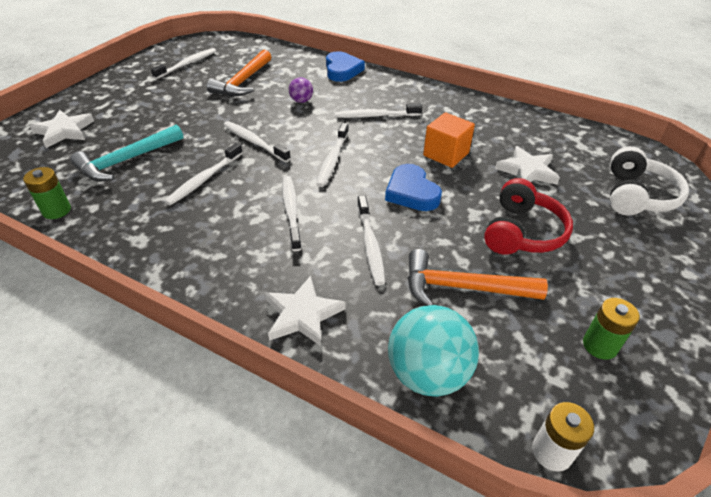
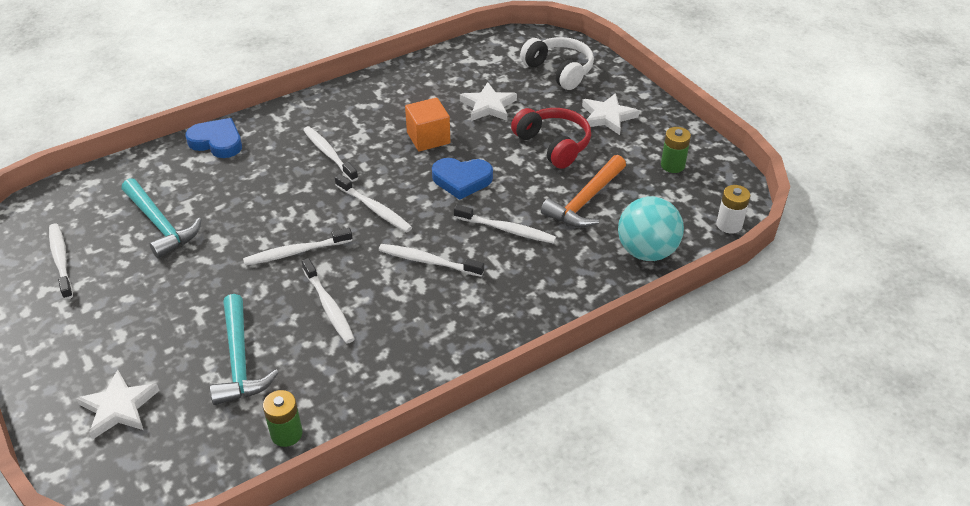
camera: 60 degrees left, 0 degrees up
orange hammer [207,50,271,96] -> turquoise hammer [122,178,202,258]
white star [265,276,345,347] -> white star moved to [582,93,639,135]
purple ball [289,77,313,103] -> none
white toothbrush [335,104,422,118] -> white toothbrush turned 120 degrees clockwise [303,126,358,182]

